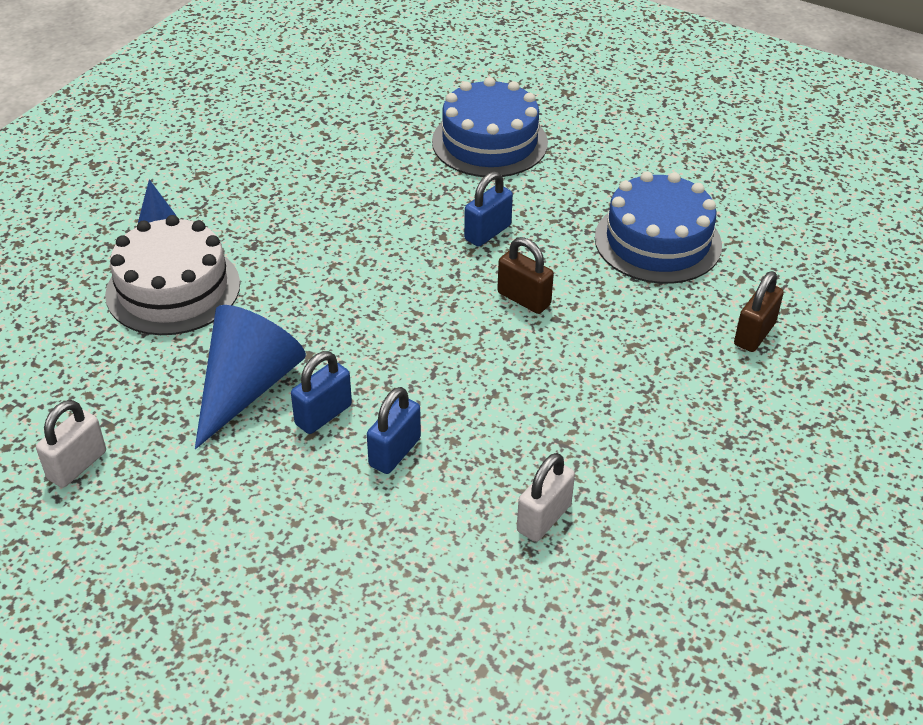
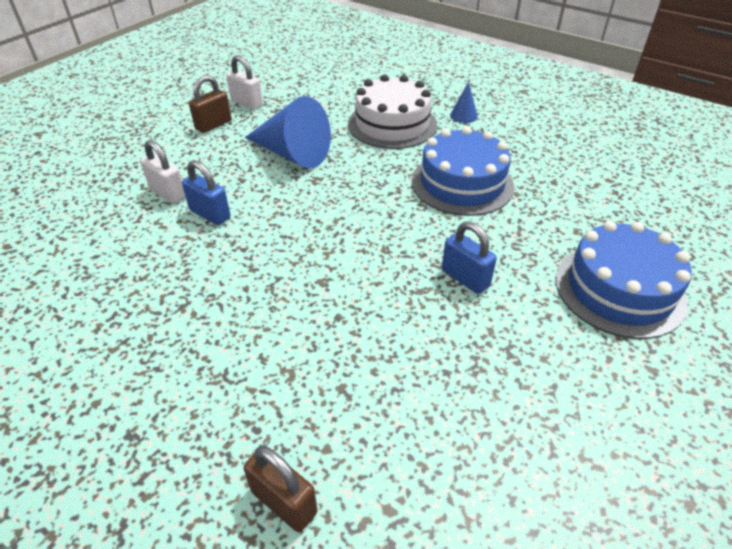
camera: 95 degrees right, 0 degrees up
blue padlock [291,351,352,434] -> none
brown padlock [497,237,554,314] -> brown padlock moved to [189,75,231,133]
white padlock [517,453,575,542] -> white padlock moved to [140,140,185,204]
blue cake [595,172,722,284] -> blue cake moved to [412,126,514,216]

